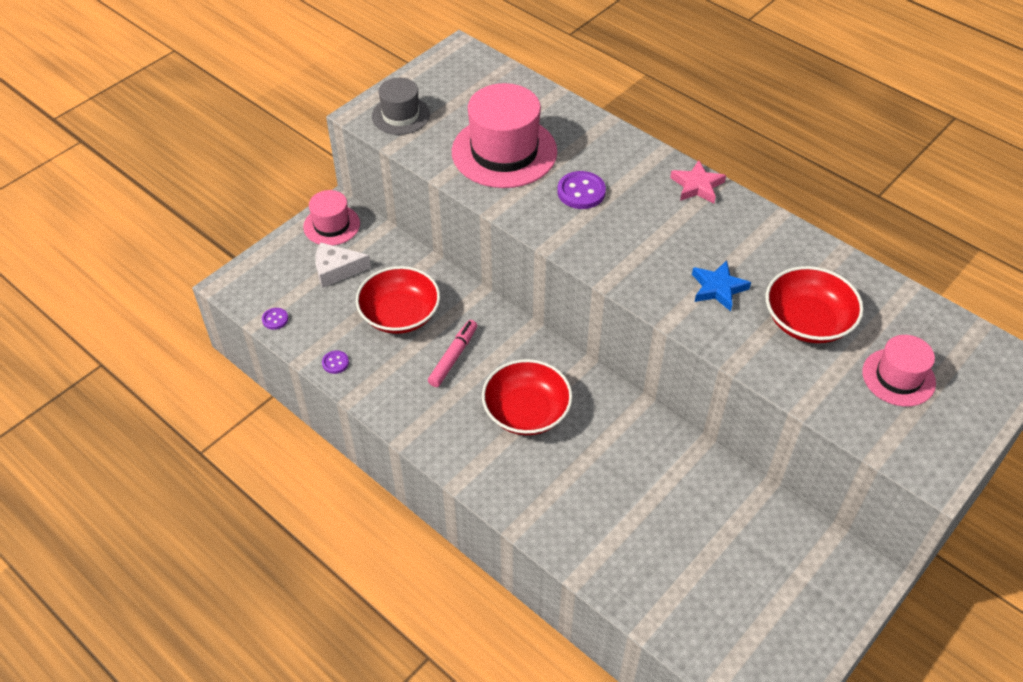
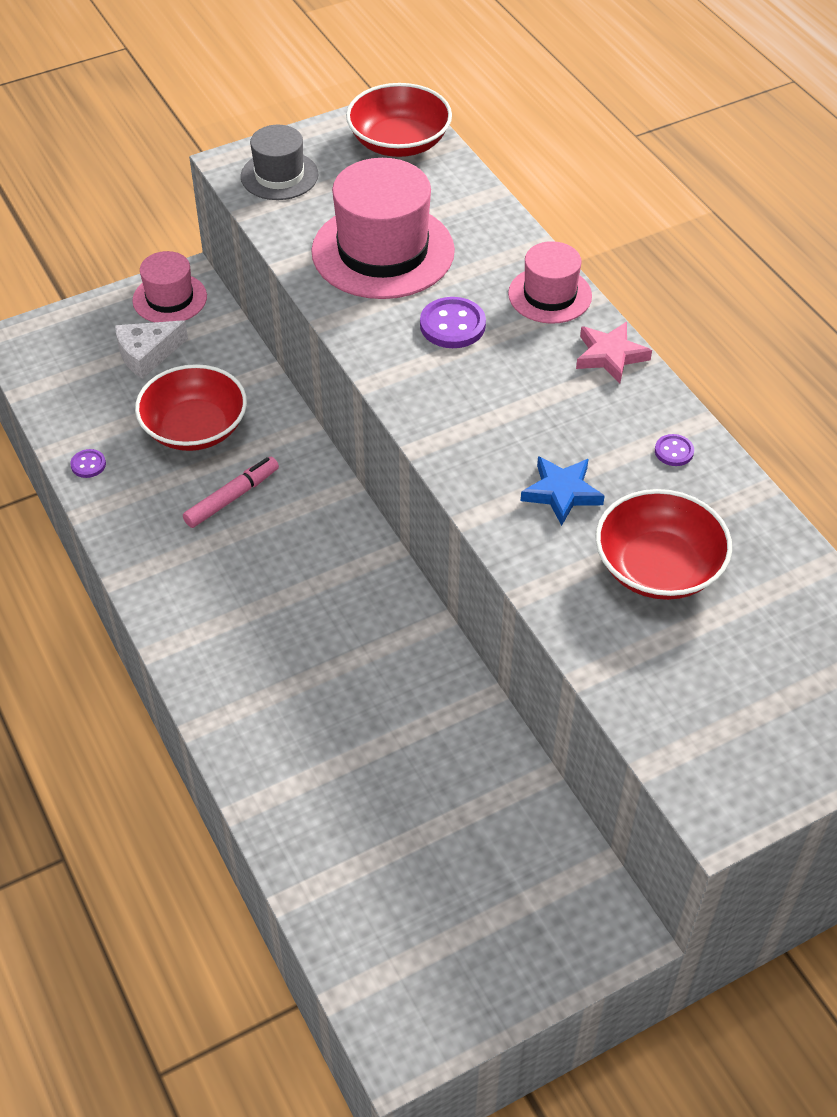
camera: 20 degrees right, 0 degrees up
purple button [262,308,288,330] -> purple button moved to [655,434,694,466]
white cheese [315,242,371,288] -> white cheese turned 45 degrees counterclockwise [115,320,188,379]
red bowl [482,359,573,435] -> red bowl moved to [346,83,452,157]
pink hat [862,335,936,407] -> pink hat moved to [508,241,592,324]

